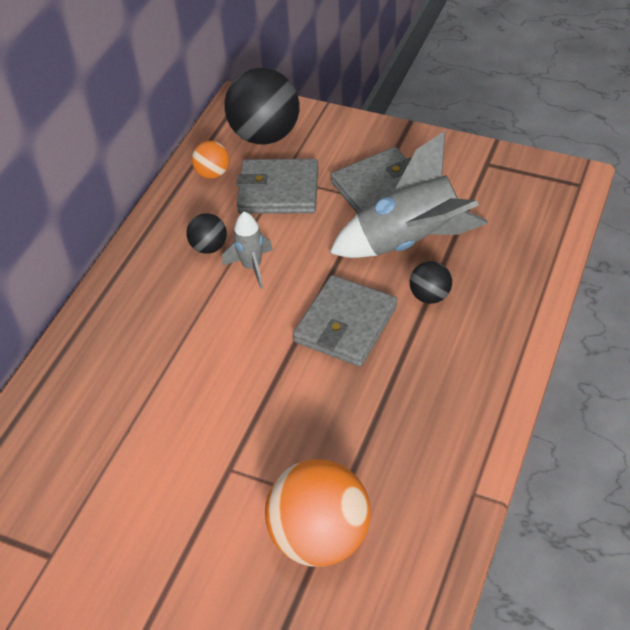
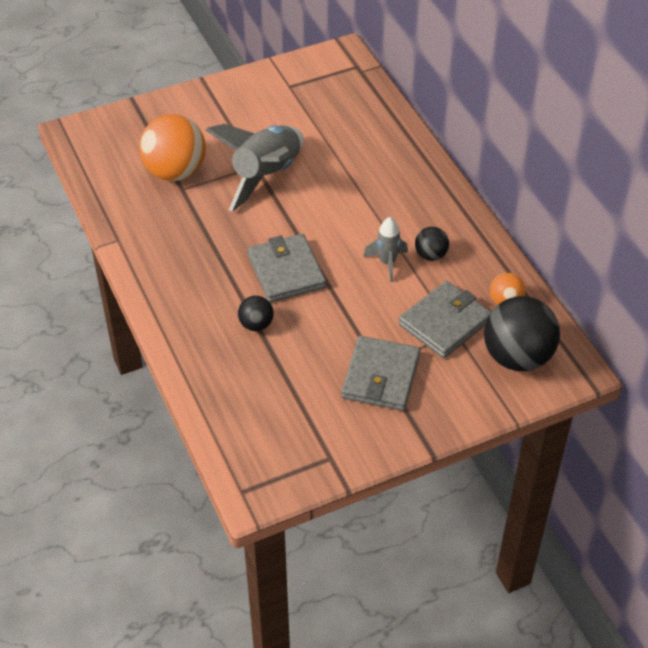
camera: 130 degrees right, 0 degrees up
grey rocket [330,131,488,258] -> grey rocket moved to [205,124,304,211]

